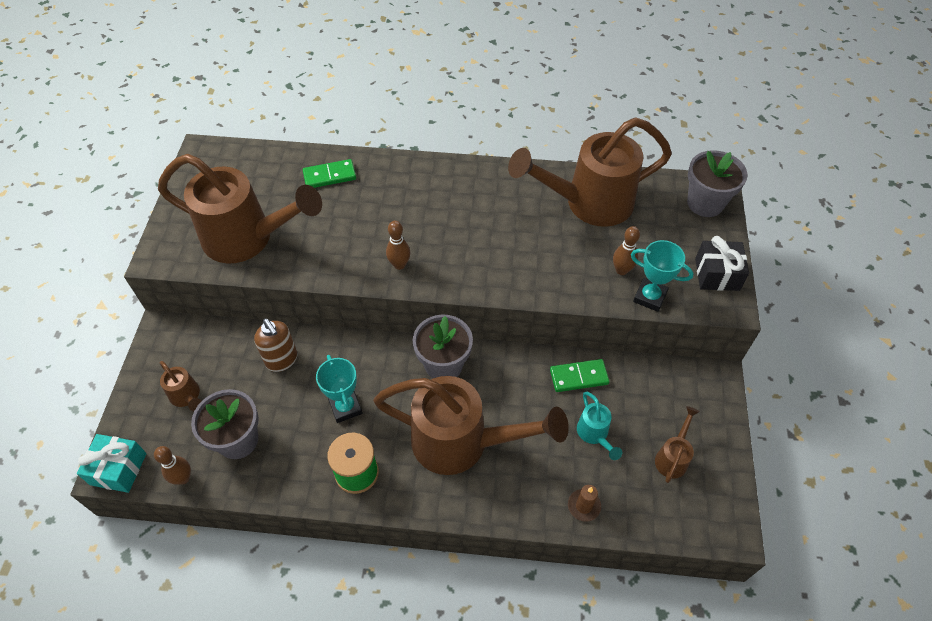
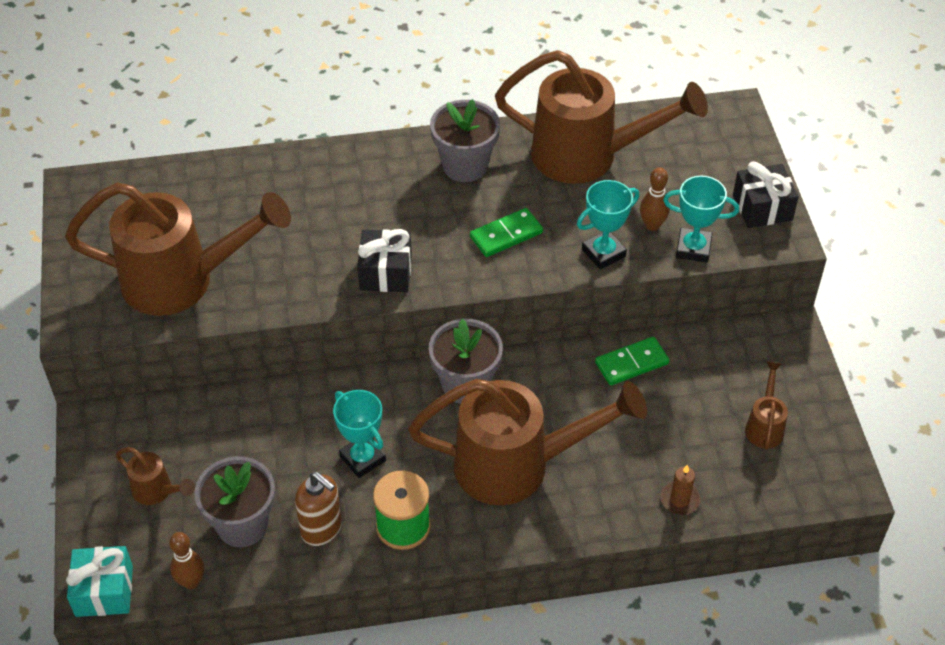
camera: 15 degrees left, 5 degrees down
brown soap dispenser [254,319,298,372] -> brown soap dispenser moved to [295,472,342,546]
green domino [303,159,356,188] -> green domino moved to [470,208,543,257]
brown bowling pin [386,221,411,270] -> black gift [357,229,412,292]
brown watering can [508,117,672,227] -> brown watering can turned 135 degrees counterclockwise [495,50,708,184]
turquoise watering can [577,392,622,460] -> none
grey flower pot [687,150,748,217] -> grey flower pot moved to [430,99,500,182]
none -> turquoise trophy [577,180,639,269]

